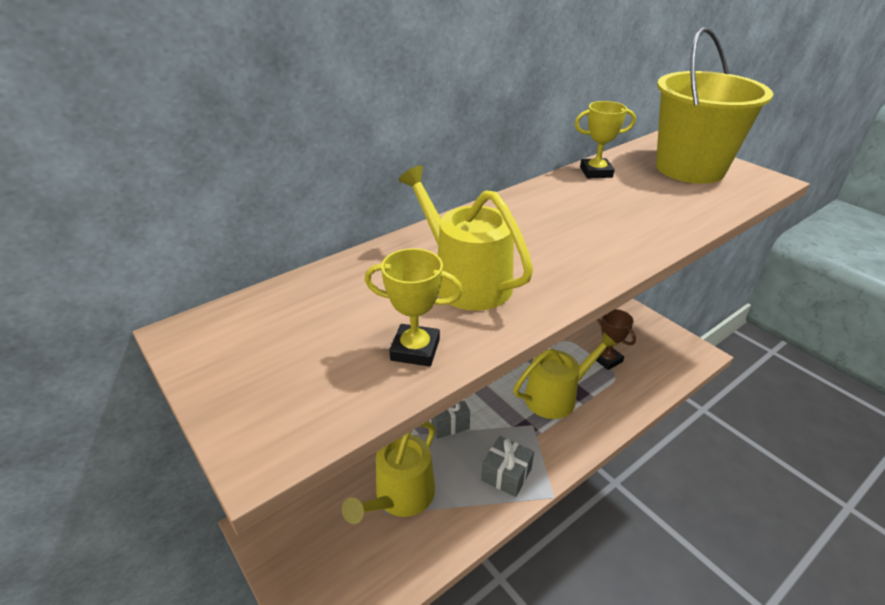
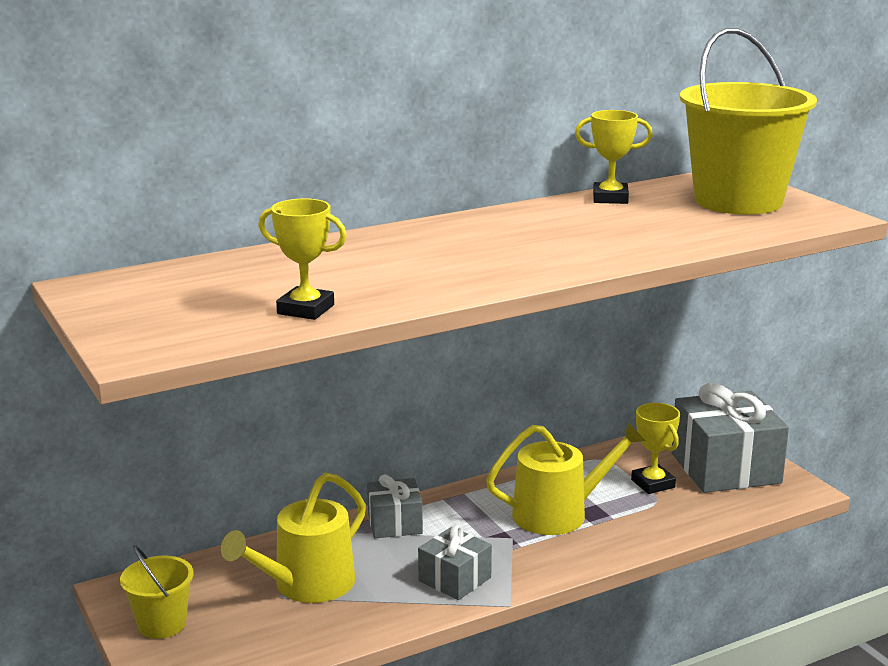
camera: 10 degrees right, 15 degrees down
yellow watering can [398,165,533,311] -> none
brown trophy [596,309,636,370] -> yellow trophy [631,403,680,494]
none -> yellow bucket [120,545,194,639]
none -> grey gift [671,383,789,493]

